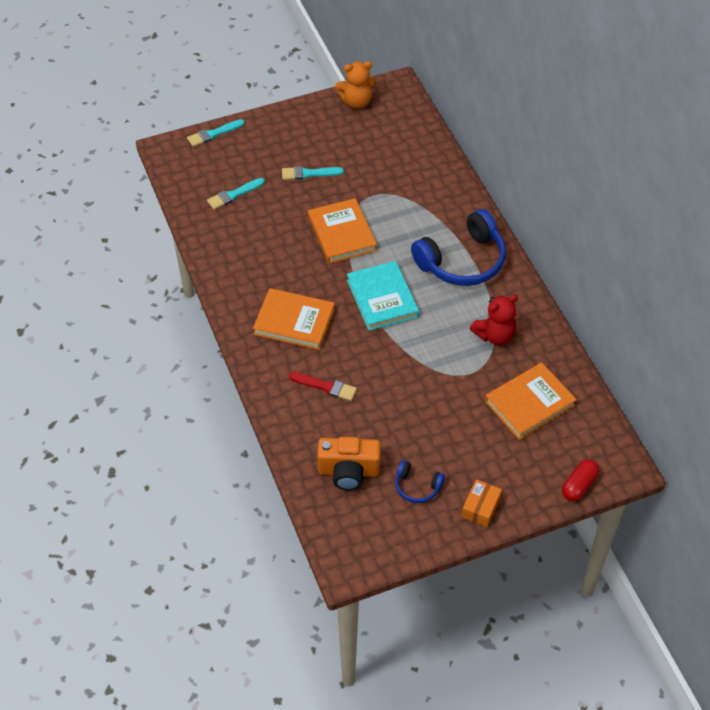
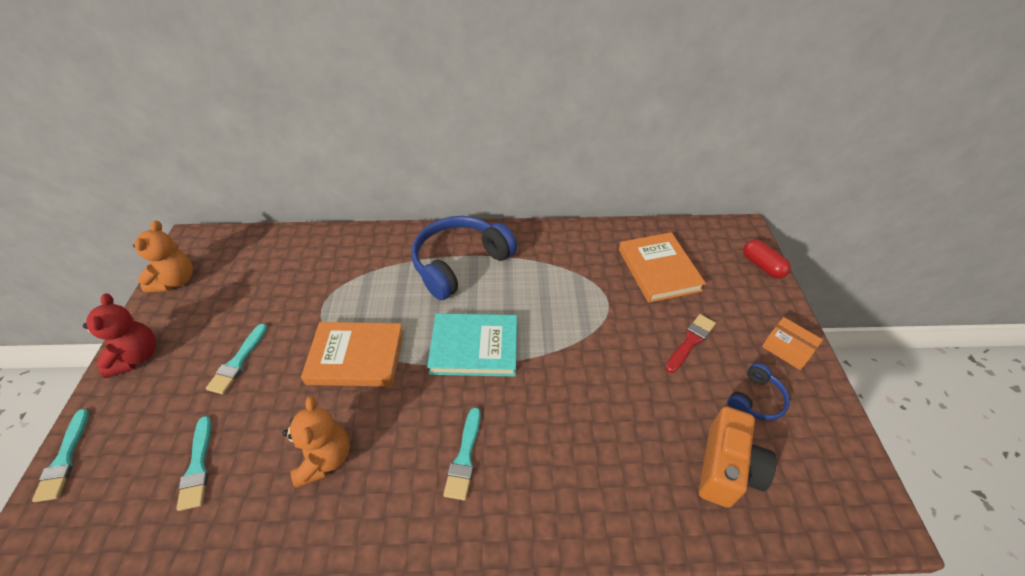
camera: 70 degrees left, 5 degrees down
orange book [253,288,335,350] -> turquoise brush [443,407,481,500]
red brush [289,372,357,401] -> red brush moved to [665,314,716,373]
blue headphones [411,209,506,286] -> blue headphones turned 120 degrees counterclockwise [411,216,517,300]
red teddy bear [470,294,518,345] -> red teddy bear moved to [83,293,156,378]
none -> orange teddy bear [283,396,350,488]

